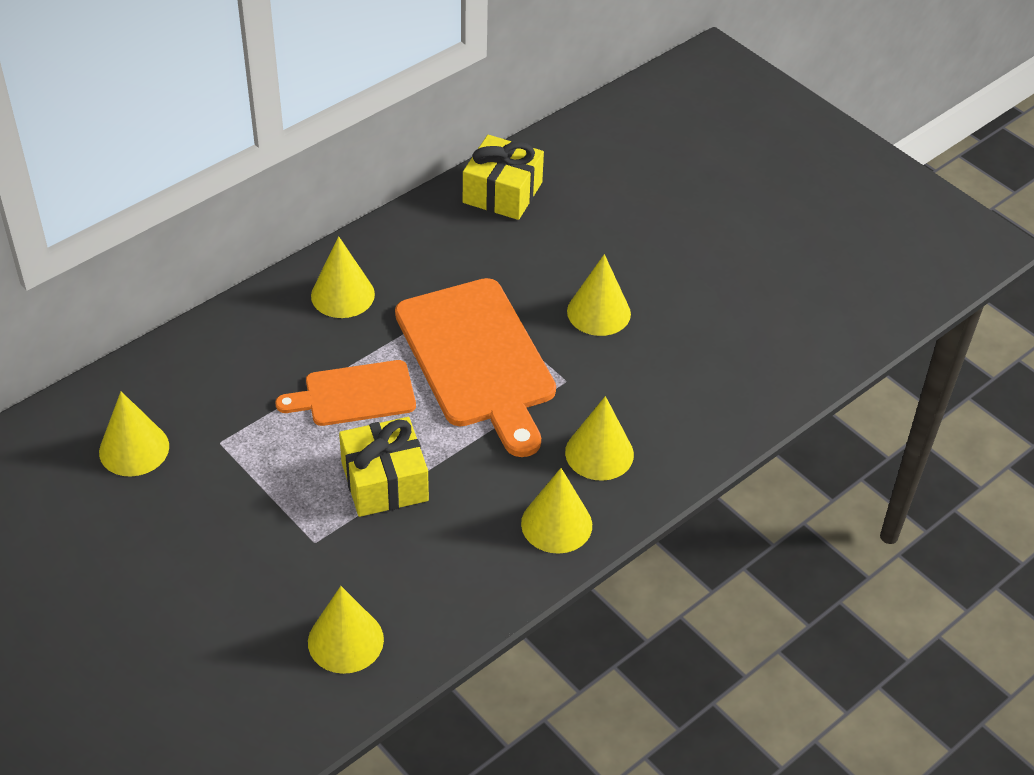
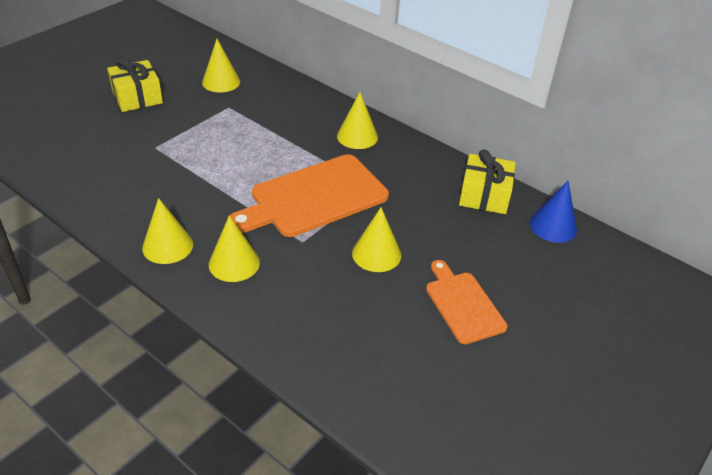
camera: 80 degrees right, 5 degrees down
orange cutting board [275,360,416,426] -> orange cutting board moved to [426,260,508,344]
yellow cone [308,586,384,674] -> none
yellow gift [339,417,429,517] -> yellow gift moved to [107,58,163,112]
none -> blue cone [530,181,577,243]

